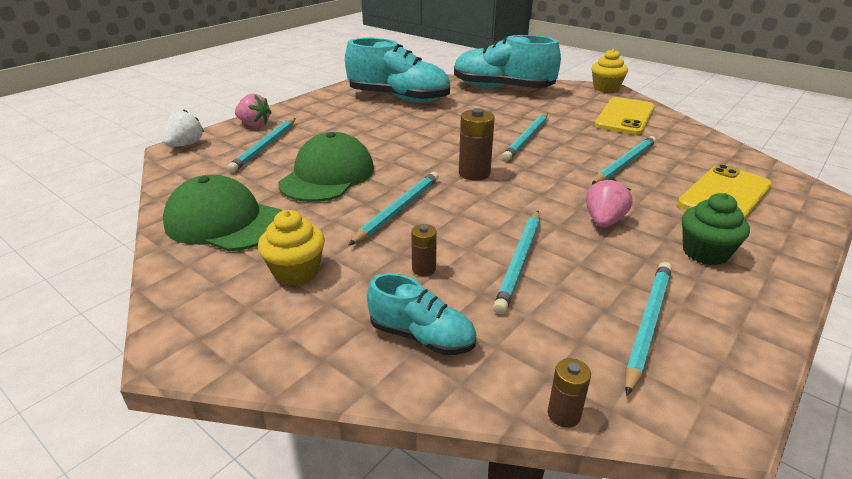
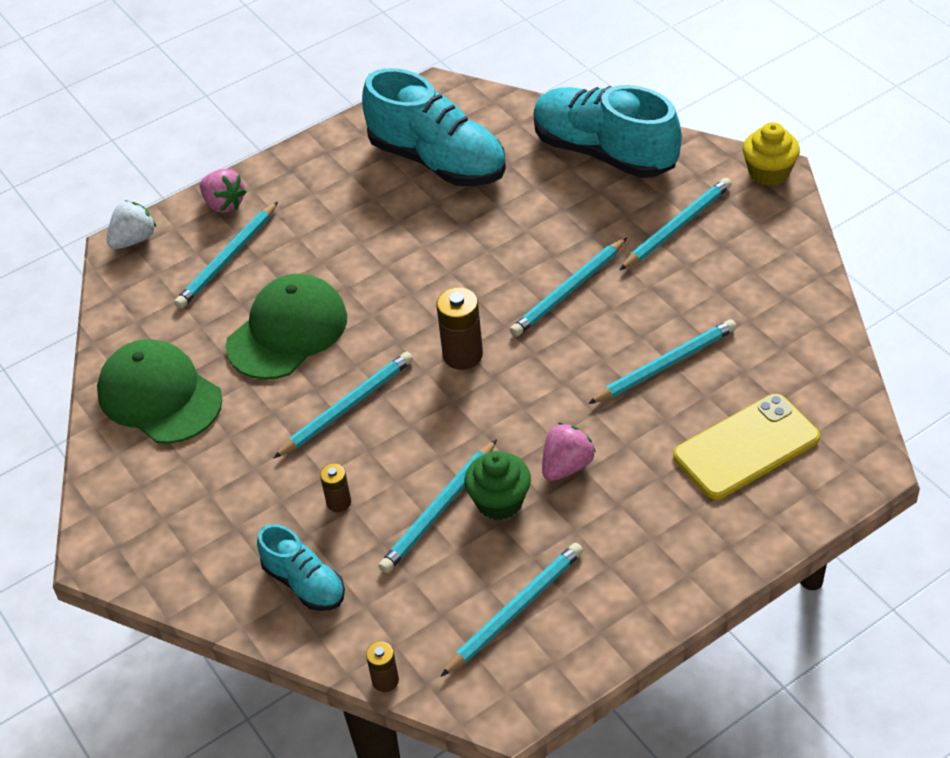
camera: 20 degrees right, 15 degrees up
yellow cupcake [258,210,325,285] -> none
yellow phone [595,97,654,135] -> none
green cupcake [682,193,750,265] -> green cupcake moved to [464,451,531,520]
none -> turquoise pencil [620,178,732,270]

